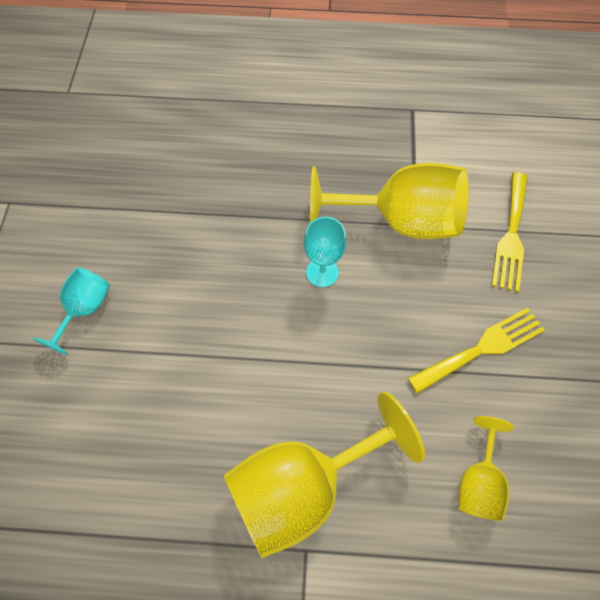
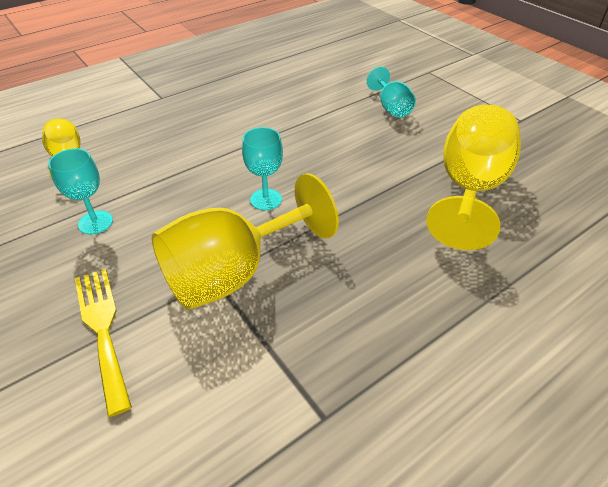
camera: 140 degrees right, 20 degrees down
yellow goblet [224,392,425,558] -> yellow goblet moved to [426,105,521,250]
yellow fork [408,308,545,394] -> turquoise goblet [48,148,113,234]

